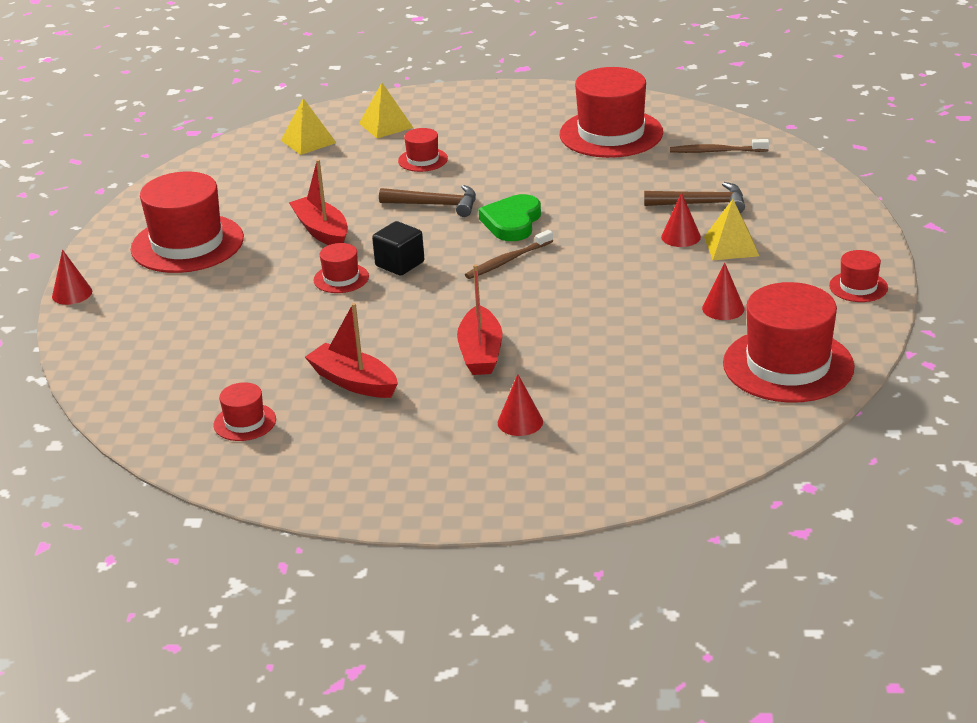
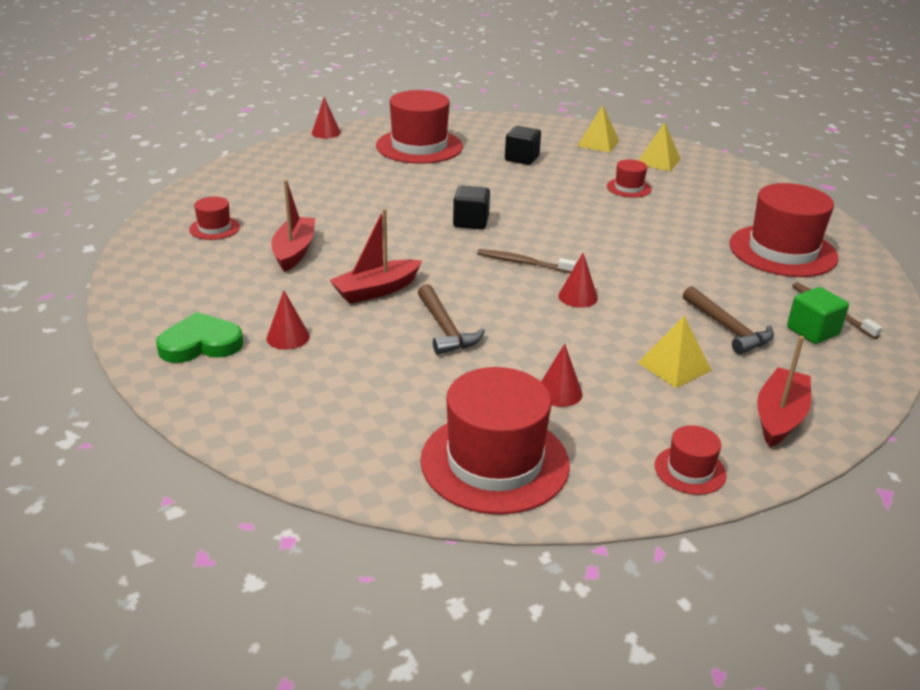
camera: 55 degrees right, 0 degrees up
red boat [289,159,348,245] -> red boat moved to [757,336,811,447]
red hat [313,243,369,293] -> none
brown hammer [379,185,476,217] -> brown hammer moved to [418,284,485,355]
green heart [479,194,541,241] -> green heart moved to [156,312,243,363]
red cone [661,192,701,247] -> red cone moved to [558,253,598,308]
none -> black cube [505,126,541,165]
none -> green cube [787,287,849,344]

